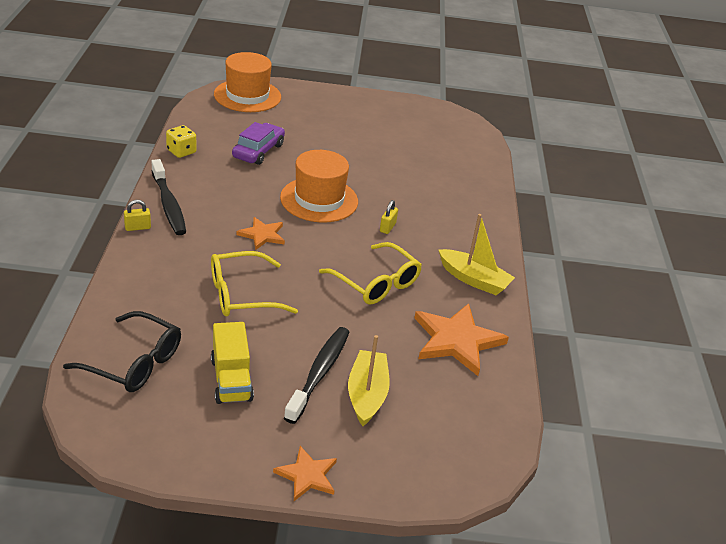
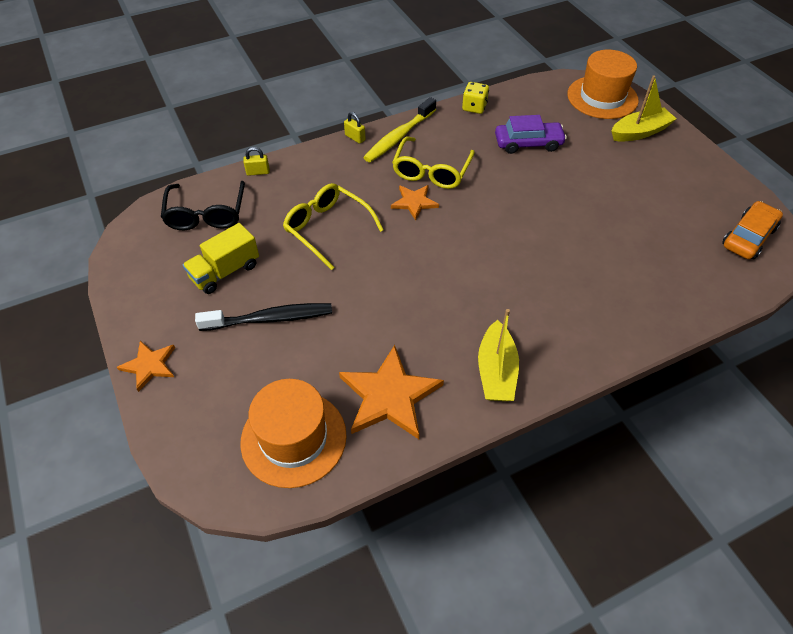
camera: 65 degrees right, 15 degrees up
black toothbrush [151,159,186,235] -> yellow toothbrush [363,97,436,162]
orange hat [280,150,358,223] -> orange hat moved to [241,379,347,488]
yellow glasses [319,242,422,304] -> yellow glasses moved to [392,137,475,189]
yellow boat [348,335,390,426] -> yellow boat moved to [611,76,677,142]
yellow padlock [380,200,398,234] -> yellow padlock moved to [243,147,270,176]
none -> orange car [722,201,783,259]

